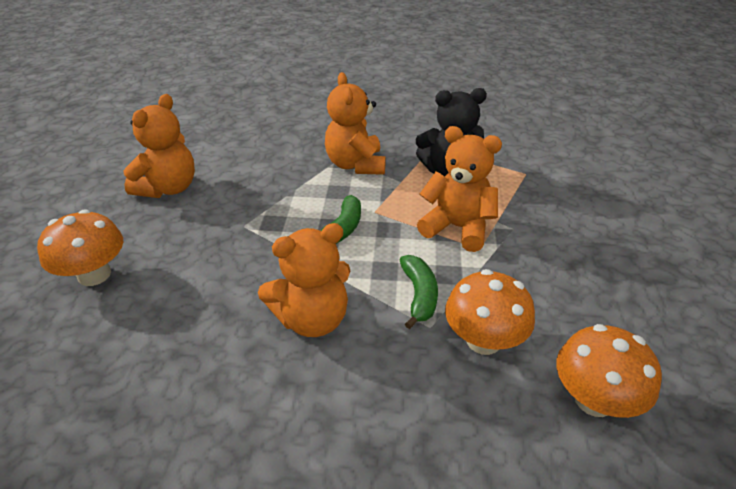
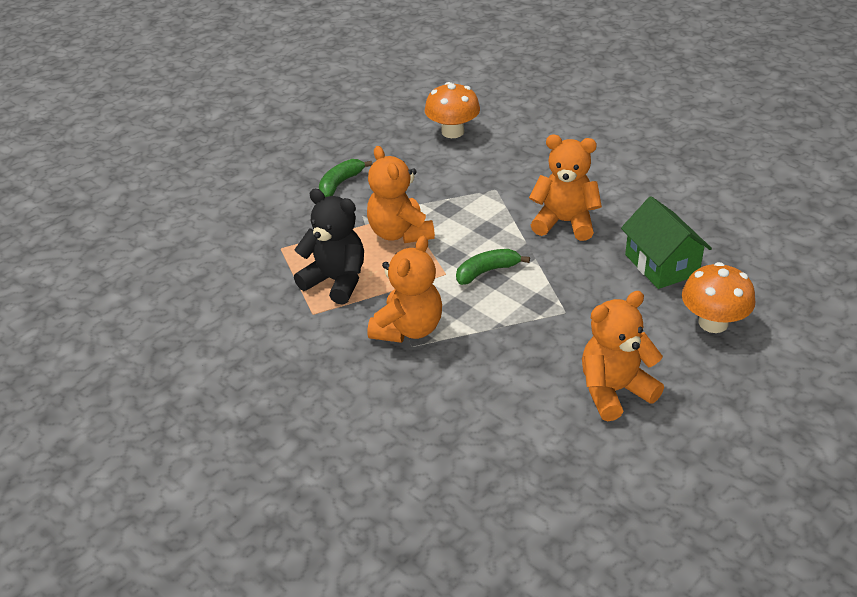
camera: 140 degrees left, 0 degrees up
green banana [400,255,438,329] -> green banana moved to [319,159,372,197]
orange mushroom [445,269,535,355] -> none
none -> green house [621,196,712,289]

